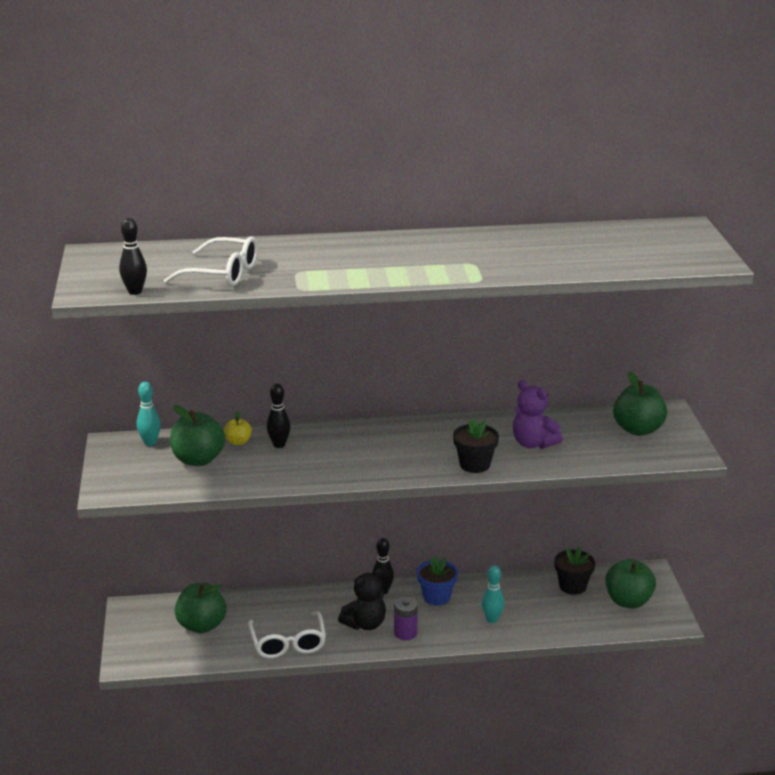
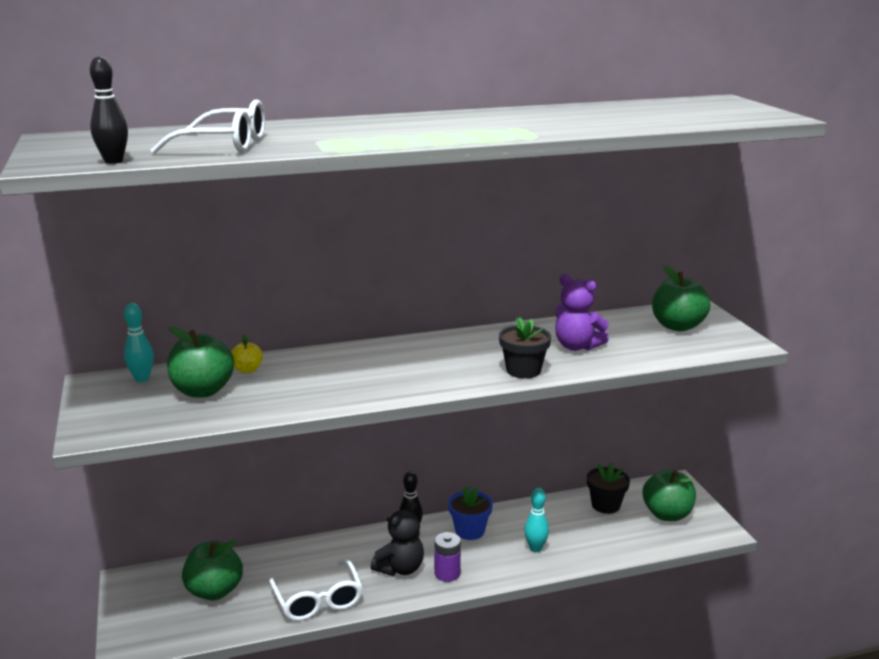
camera: 10 degrees left, 5 degrees down
black bowling pin [267,384,291,448] -> none

